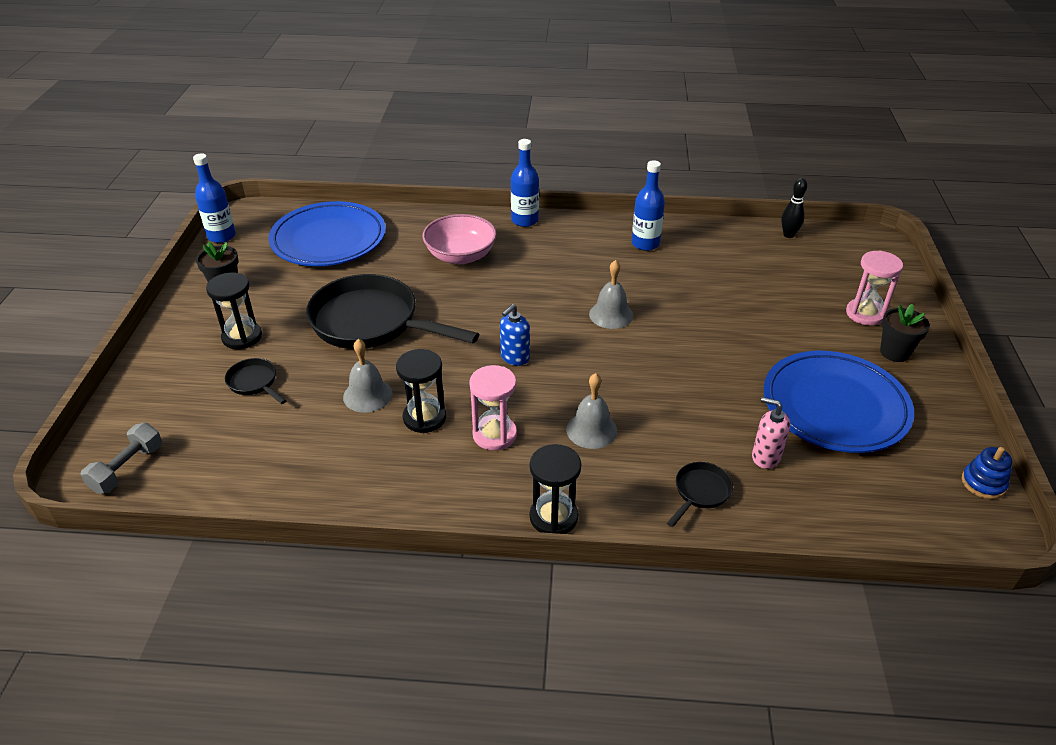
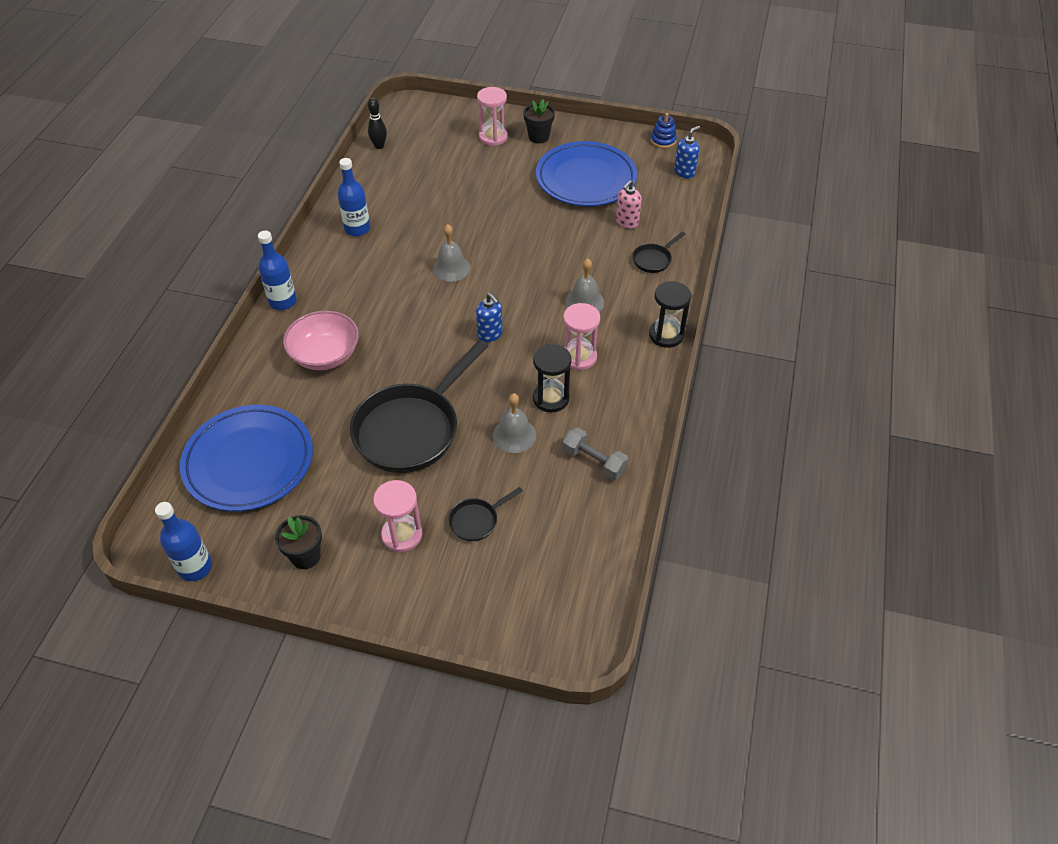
camera: 80 degrees left, 10 degrees up
grey dumbbell [80,423,162,494] -> grey dumbbell moved to [562,427,628,480]
black hourglass [206,272,262,349] -> pink hourglass [373,480,422,552]
black pan [667,462,733,527] -> black pan turned 90 degrees counterclockwise [632,232,685,273]
none -> blue soap dispenser [674,126,700,178]

